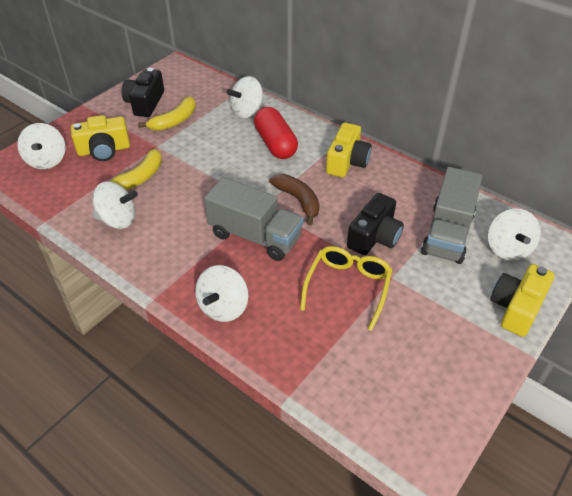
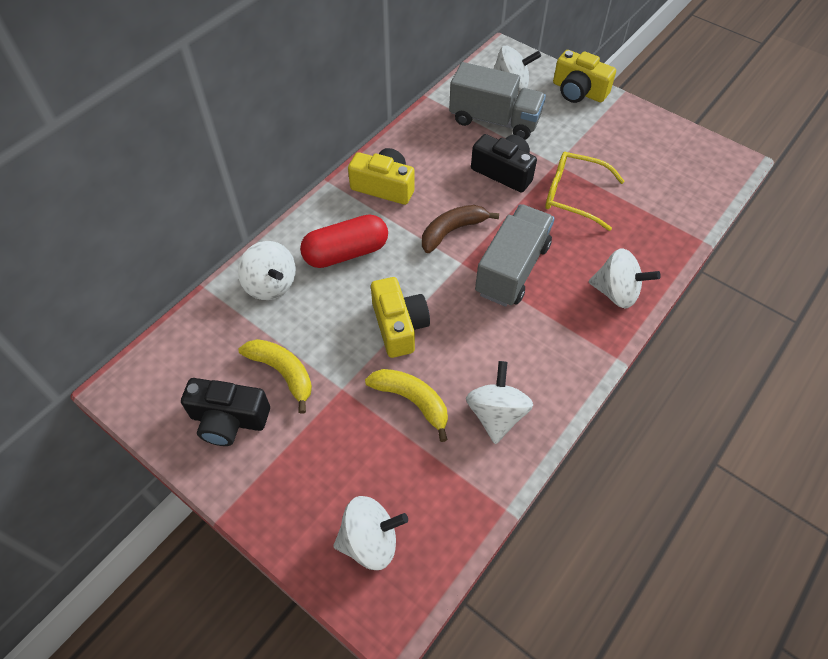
camera: 90 degrees left, 10 degrees up
yellow camera [71,115,130,161] -> yellow camera moved to [371,277,430,358]

